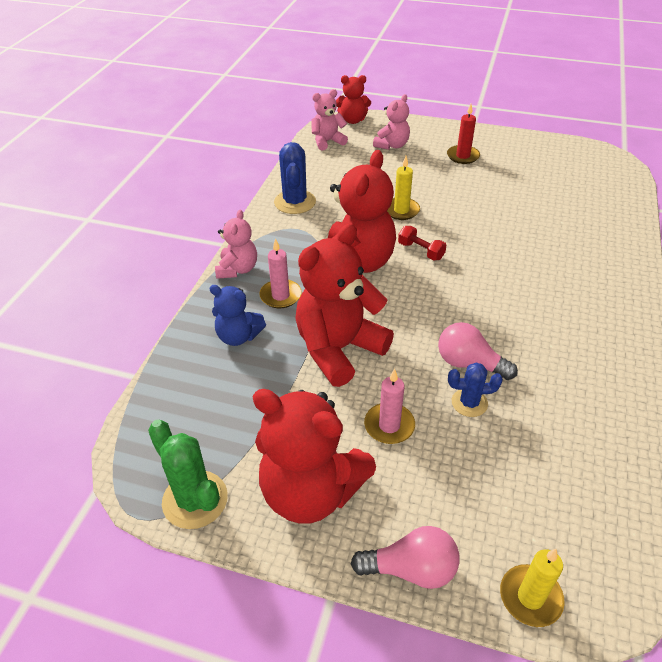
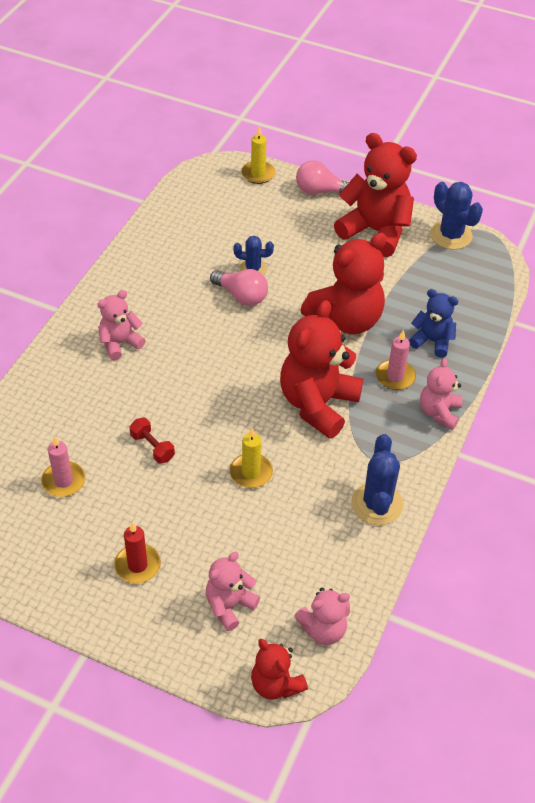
camera: 175 degrees left, 5 degrees up
green cactus [148,420,228,529] -> blue cactus [430,182,483,250]
red teddy bear [336,75,371,124] -> red teddy bear turned 135 degrees counterclockwise [251,639,308,700]
pink candle [364,369,415,444] -> pink candle moved to [41,436,85,497]
red dumbbell [398,226,446,261] -> red dumbbell moved to [129,418,175,464]
none -> pink teddy bear [97,290,146,361]

